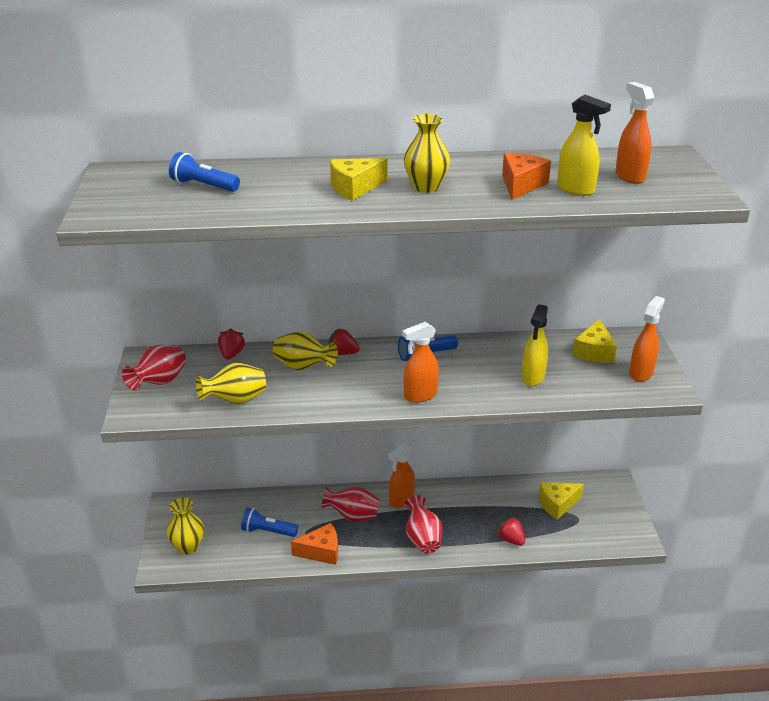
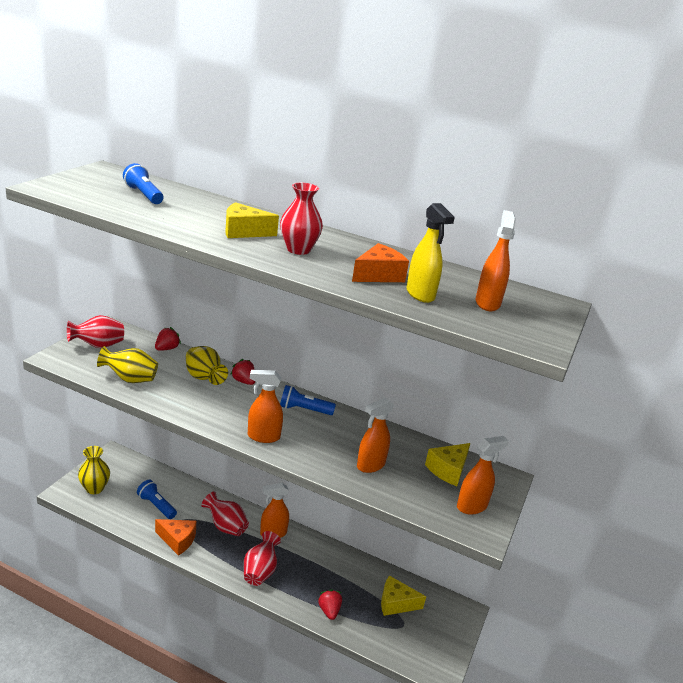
camera: 25 degrees right, 5 degrees down
yellow vase [404,114,450,193] -> red vase [280,183,323,255]
yellow spray bottle [521,304,548,386] -> orange spray bottle [357,397,394,473]

